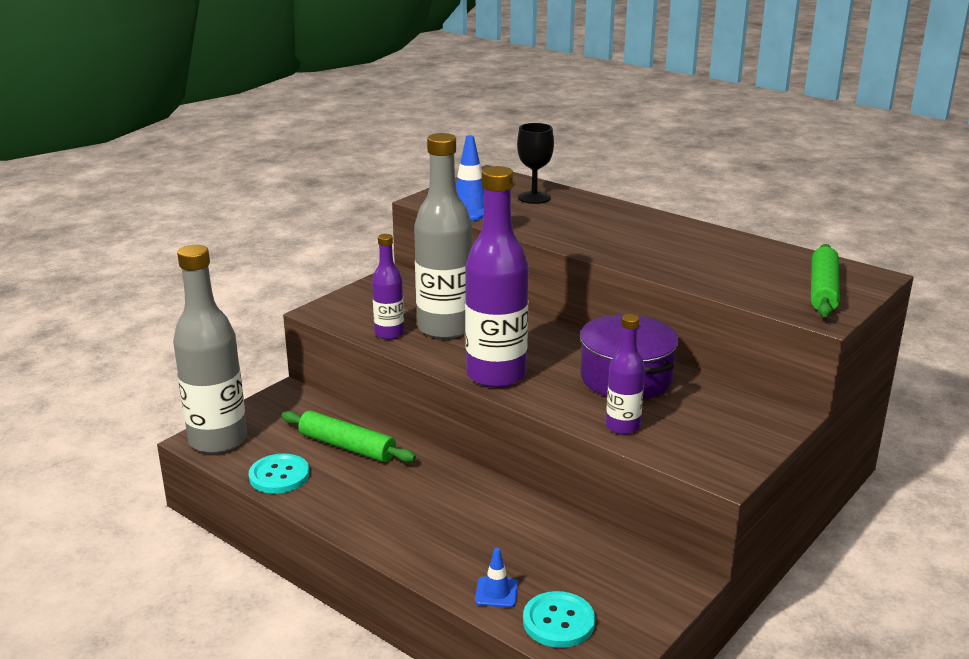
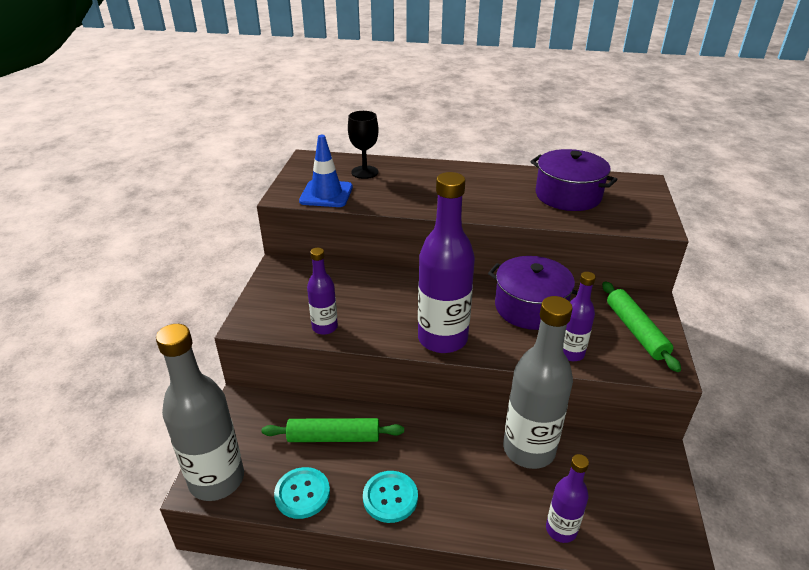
camera: 30 degrees left, 10 degrees up
grey bottle [414,133,472,339] -> grey bottle moved to [503,296,573,469]
blue traffic cone [475,548,518,608] -> purple bottle [546,454,589,543]
turquoise button [523,591,595,648] -> turquoise button moved to [363,471,418,523]
green rolling pin [811,244,840,317] -> green rolling pin moved to [602,281,681,372]
none -> purple pot [531,149,618,211]

